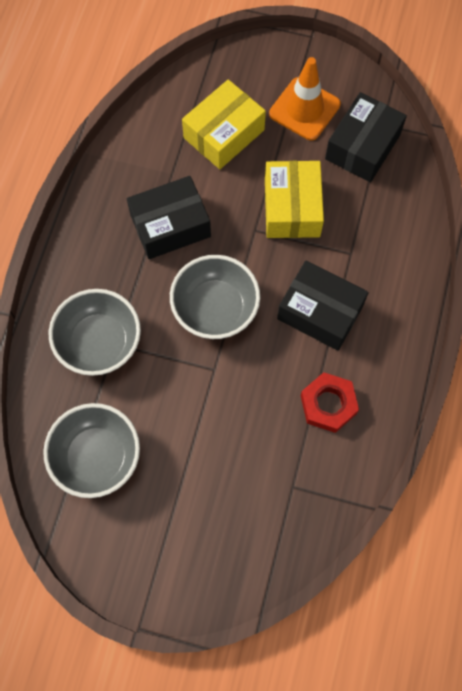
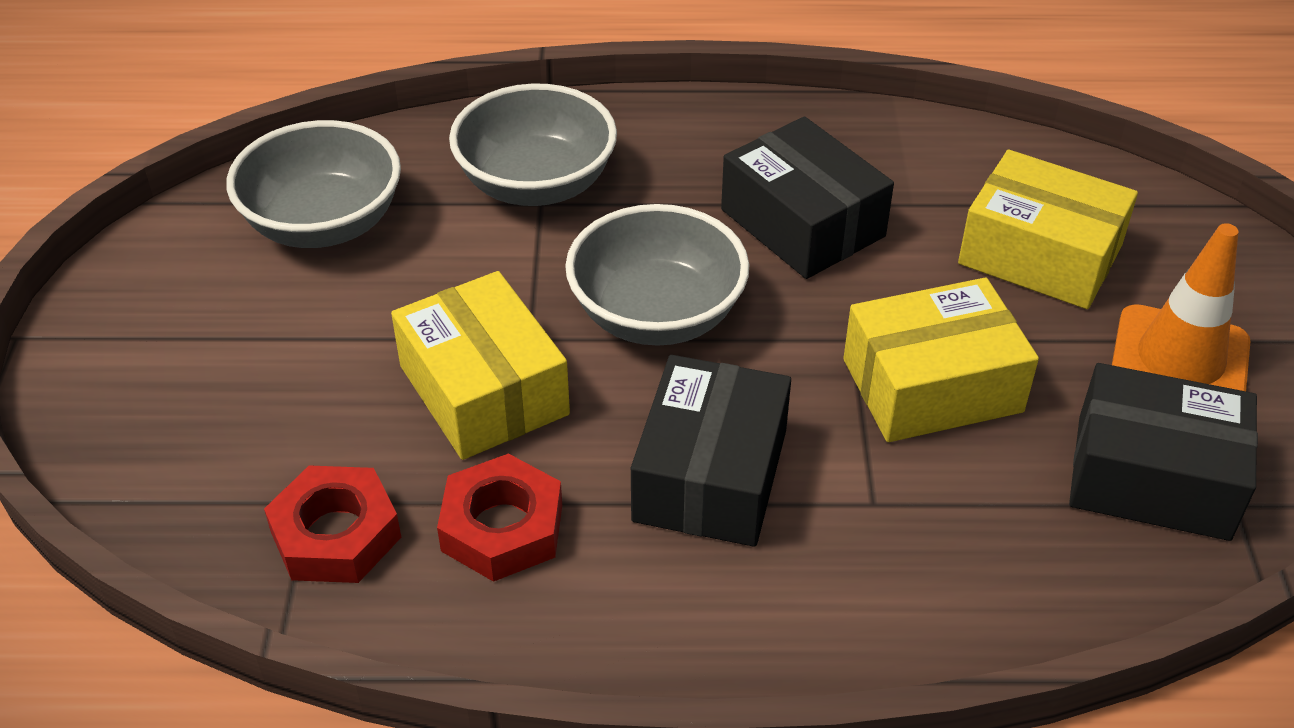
camera: 75 degrees right, 25 degrees down
none -> red nut [264,465,401,583]
none -> yellow box [391,271,570,460]

